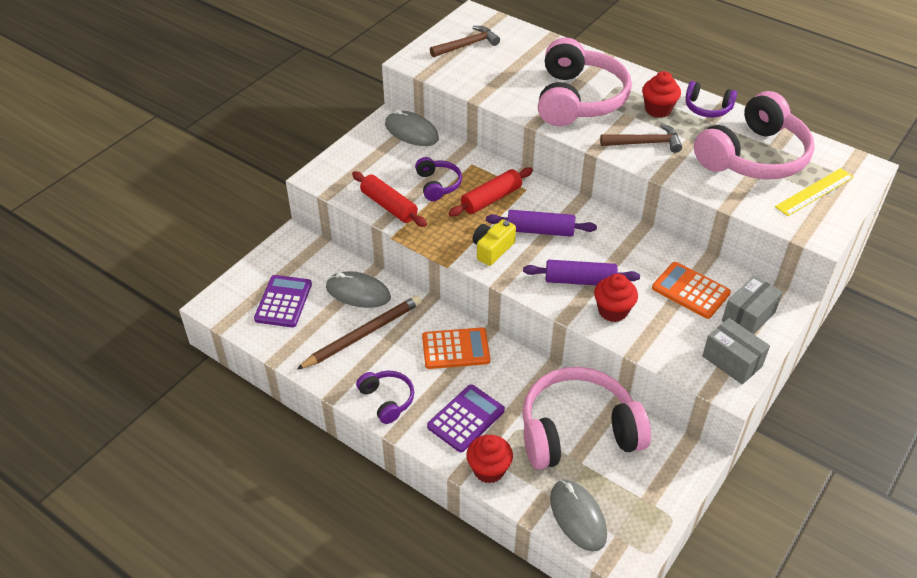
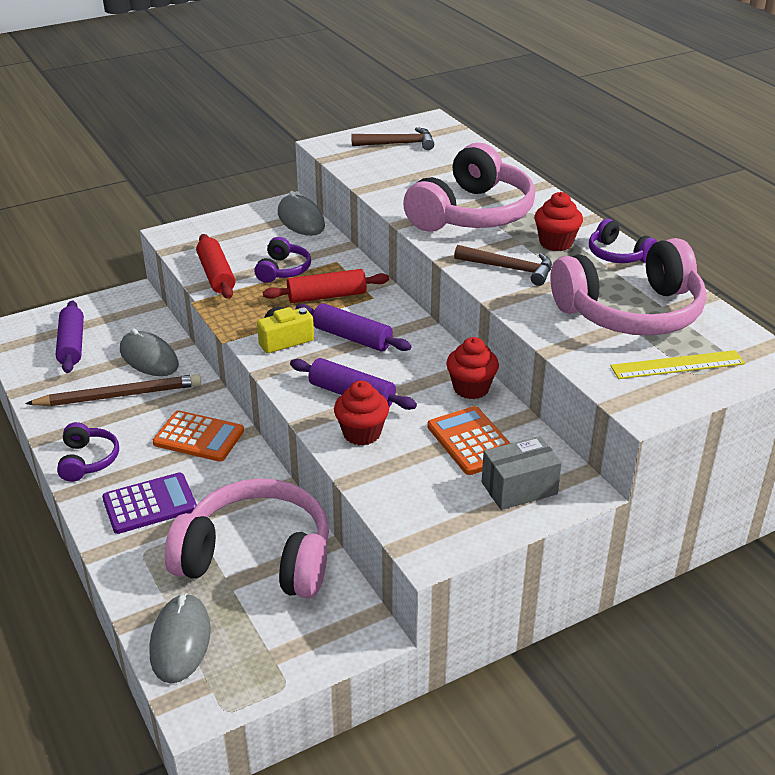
camera: 25 degrees right, 10 degrees down
purple calculator [254,275,312,327] -> purple rolling pin [56,300,84,373]
red cupcake [466,435,513,483] -> red cupcake moved to [446,337,499,399]
grey box [702,318,770,385] -> none

